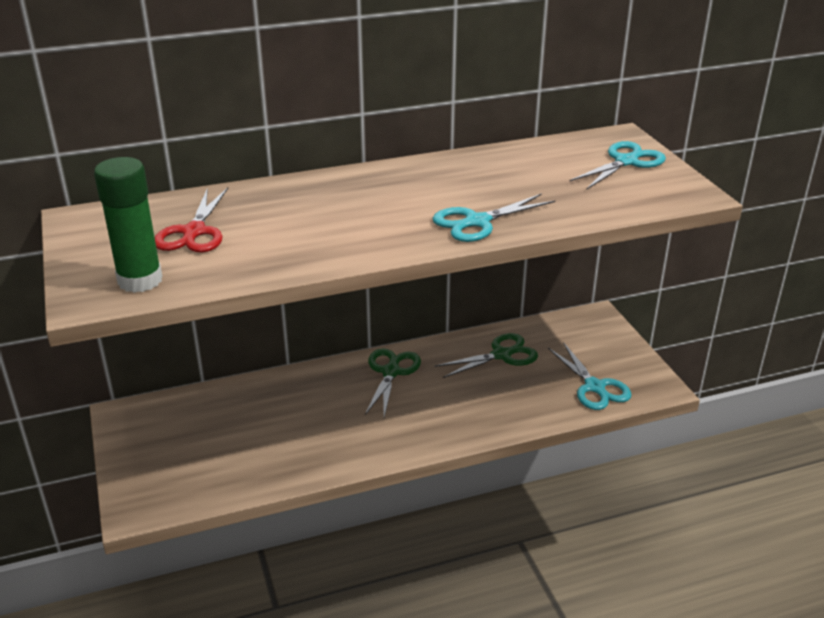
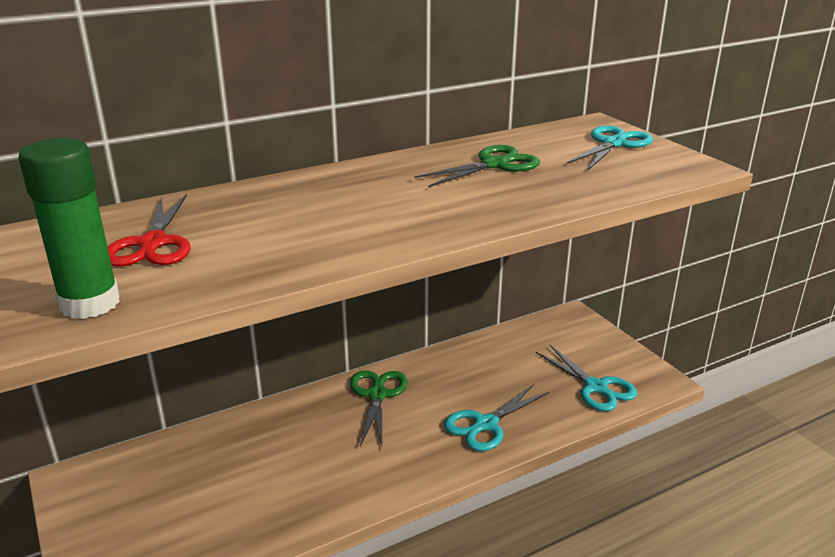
camera: 10 degrees left, 5 degrees down
turquoise scissors [432,193,555,242] -> turquoise scissors moved to [444,384,549,451]
green scissors [435,333,538,378] -> green scissors moved to [414,145,540,187]

